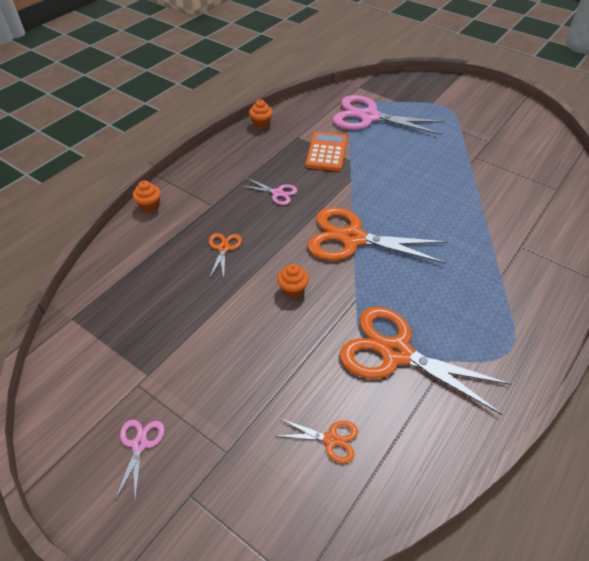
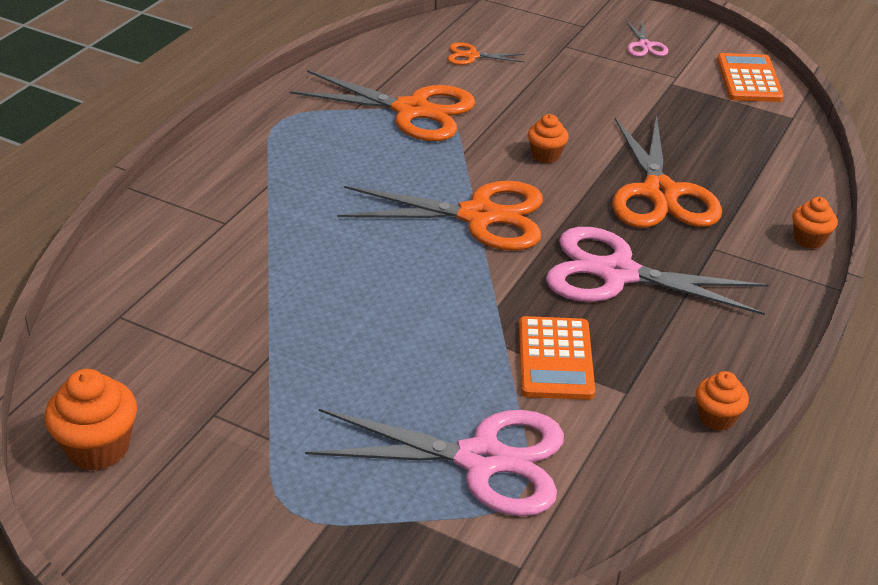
camera: 170 degrees right, 10 degrees down
orange scissors [209,233,242,278] -> orange scissors [612,115,722,228], size x2.22
pink scissors [242,178,298,205] -> pink scissors [546,227,769,315], size x2.22
none -> orange cupcake [45,369,137,471]
none -> orange calculator [717,53,784,102]

